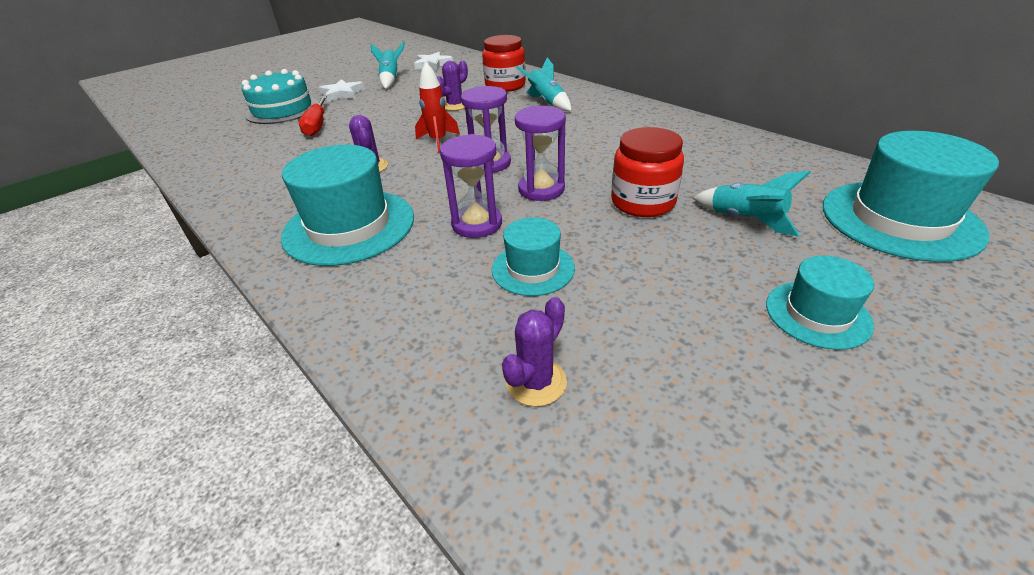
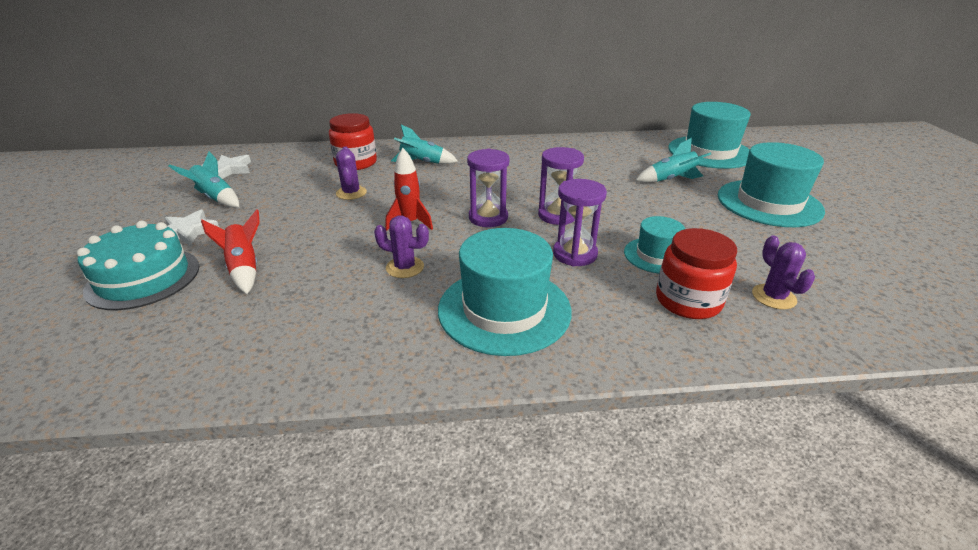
camera: 55 degrees left, 5 degrees down
red screwdriver [299,95,327,136] -> red rocket [201,209,260,294]
red jar [611,127,684,217] -> red jar moved to [656,228,737,319]
turquoise hat [766,256,874,350] -> turquoise hat [718,142,825,227], size x1.80

